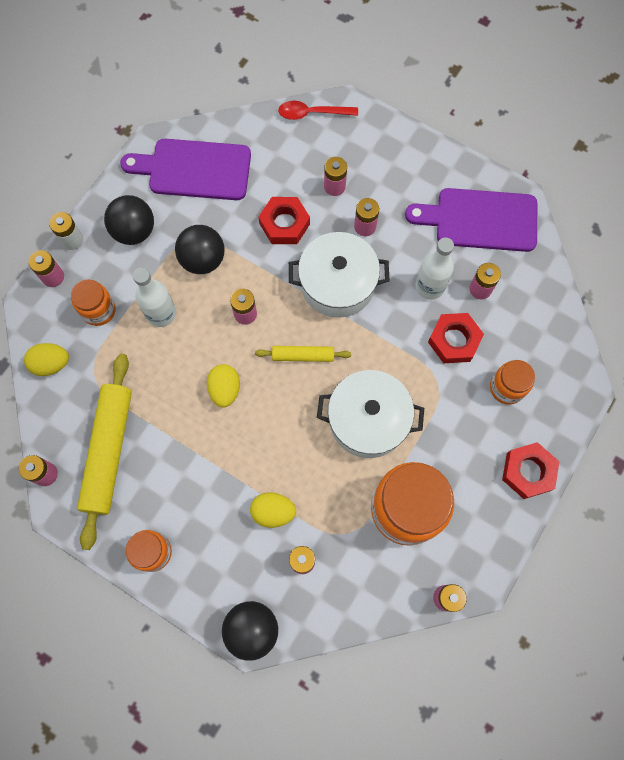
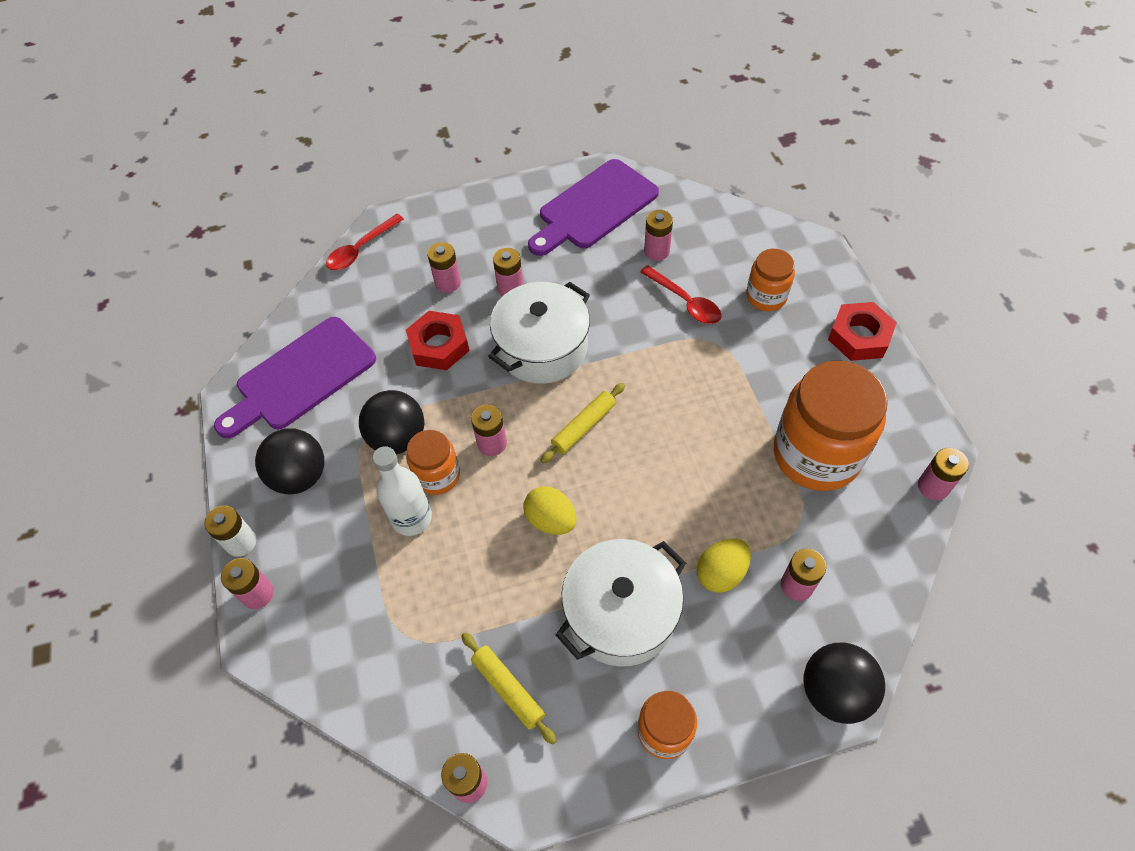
camera: 45 degrees left, 15 degrees down
yellow egg [24,343,69,376] -> none
orange jar [71,279,116,326] -> orange jar moved to [406,430,460,495]
yellow rolling pin [77,354,132,550] -> yellow rolling pin [461,632,557,744], size x0.51
white pot [317,370,424,458] -> white pot moved to [556,539,686,667]
white bottle [415,238,454,300] -> none
red nut [428,313,484,363] -> red spoon [640,265,721,324]

